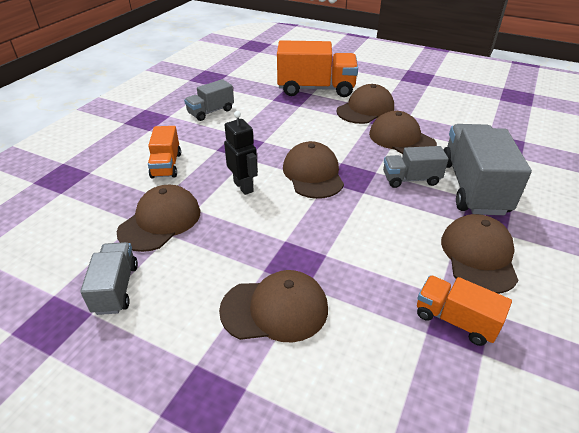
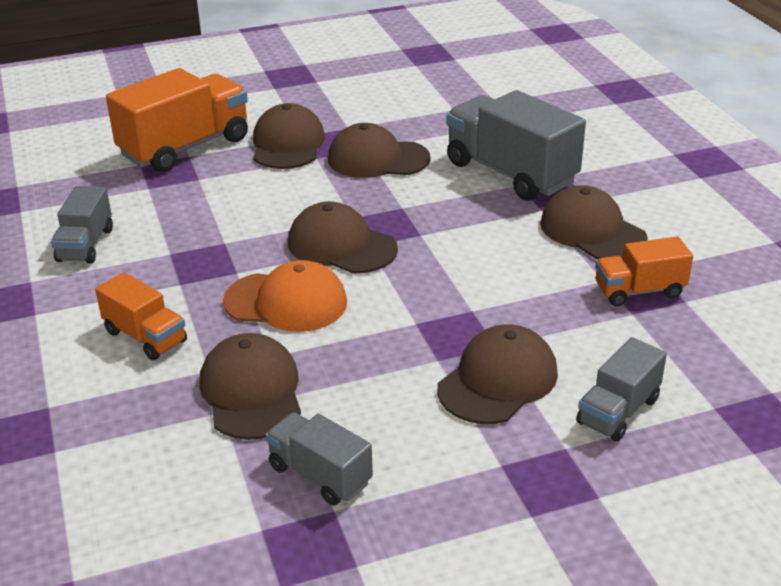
camera: 45 degrees left, 5 degrees down
black robot [224,111,258,195] -> orange cap [223,260,347,332]
grey truck [383,146,448,188] -> grey truck moved to [576,337,667,442]

